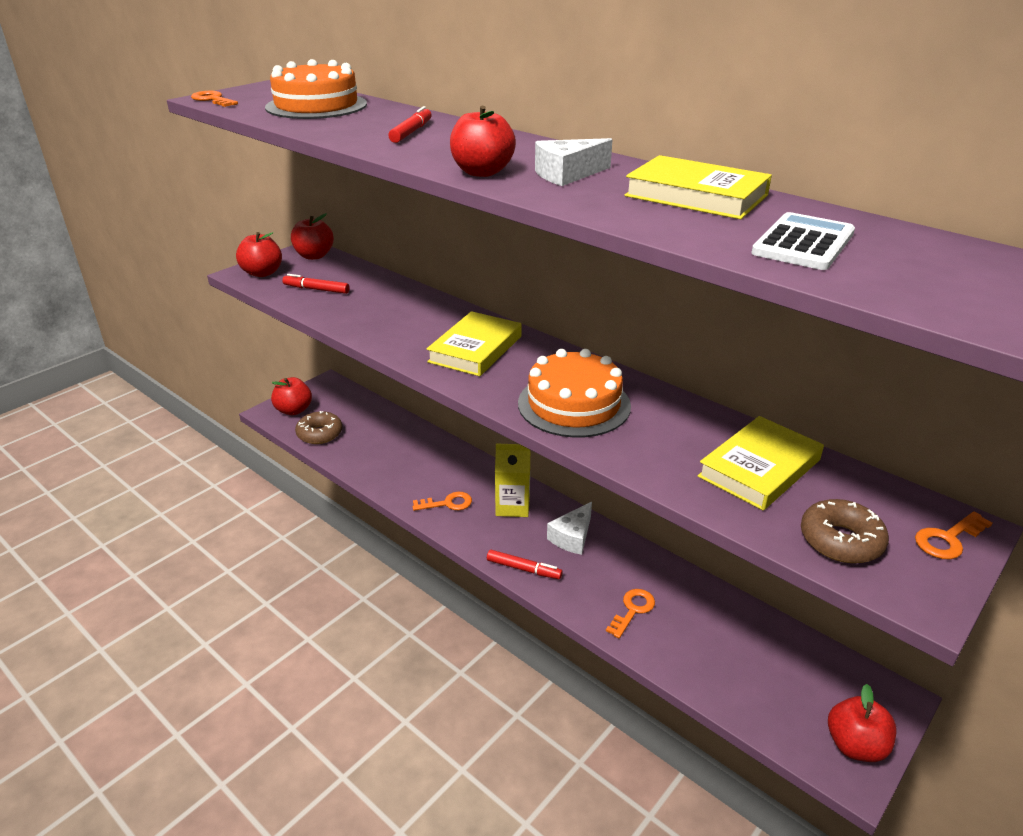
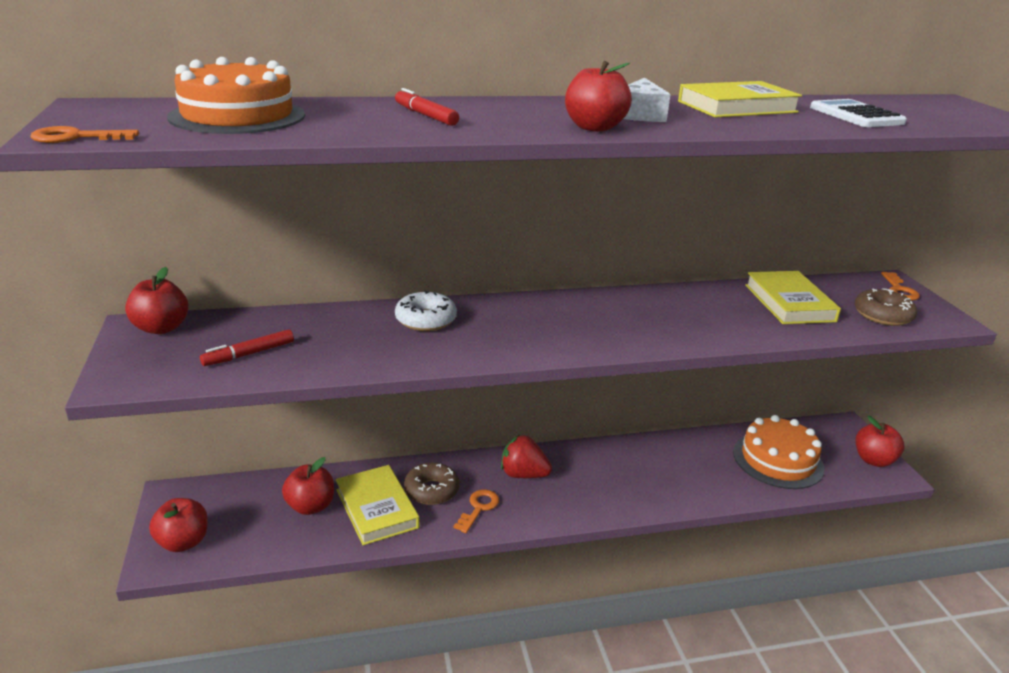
camera: 55 degrees left, 5 degrees down
red apple [236,232,282,277] -> red apple moved to [282,457,334,515]
brown donut [295,411,342,444] -> brown donut moved to [404,462,459,505]
yellow book [426,311,522,376] -> yellow book moved to [336,465,419,545]
red marker [487,550,563,579] -> none
yellow carton [495,443,530,517] -> red strawberry [501,435,552,478]
orange cake [518,349,631,438] -> orange cake moved to [733,415,825,489]
white cheese [547,502,592,555] -> none
orange key [606,589,655,638] -> none
none -> white donut [395,291,457,331]

